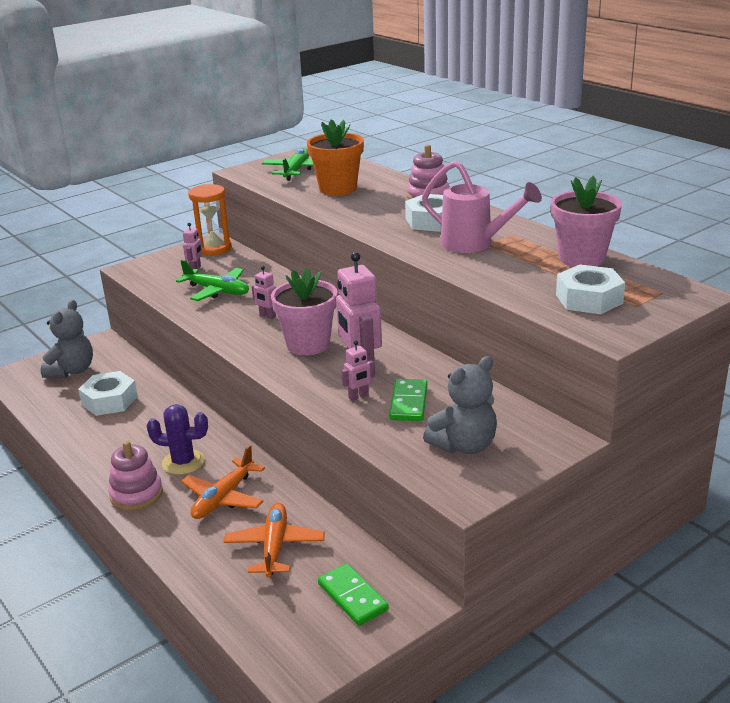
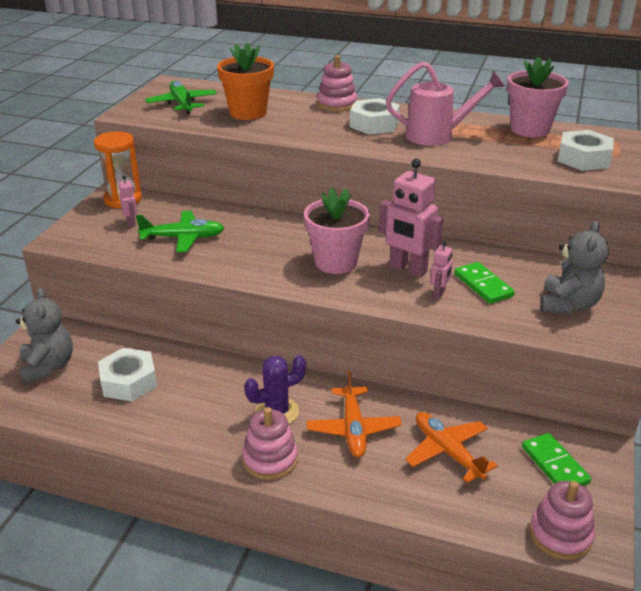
camera: 35 degrees left, 5 degrees up
pink robot [252,266,276,319] -> none
green domino [318,564,389,626] -> green domino turned 45 degrees clockwise [522,433,591,486]
none -> pink stacking toy [530,481,595,560]

